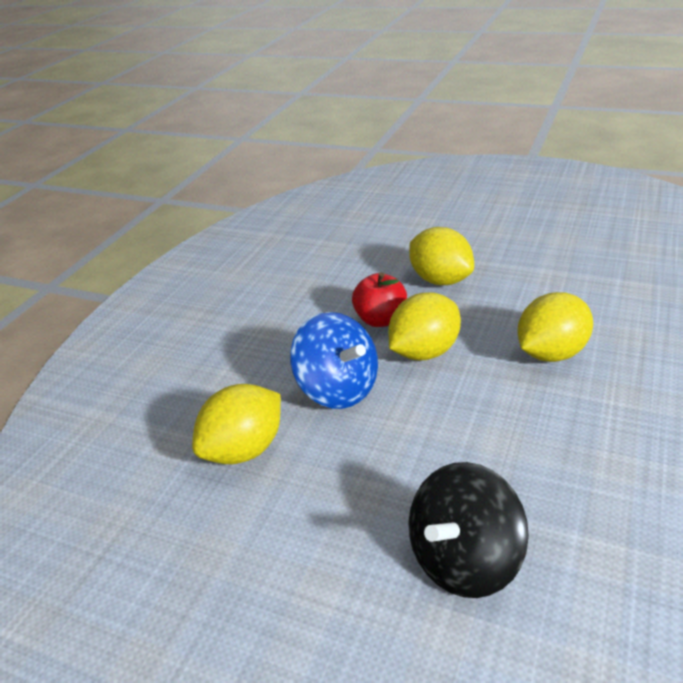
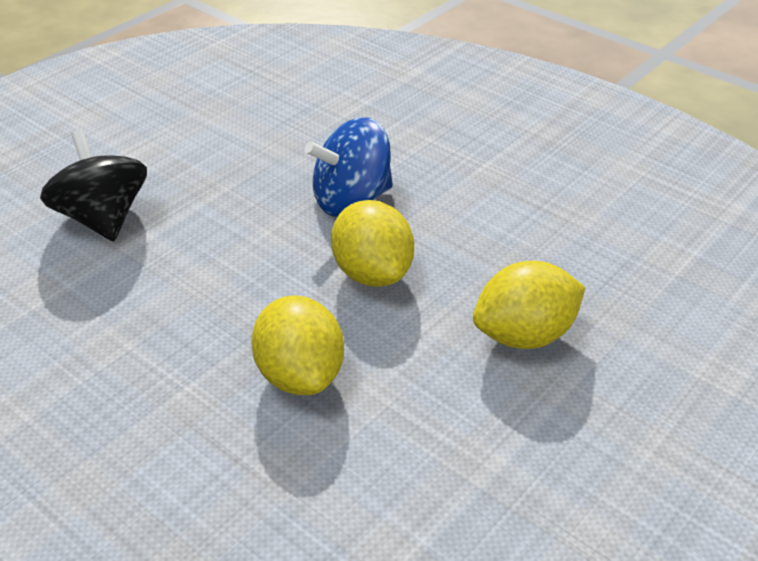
camera: 105 degrees right, 5 degrees up
yellow lemon [192,384,281,464] -> none
red apple [352,272,407,327] -> none

